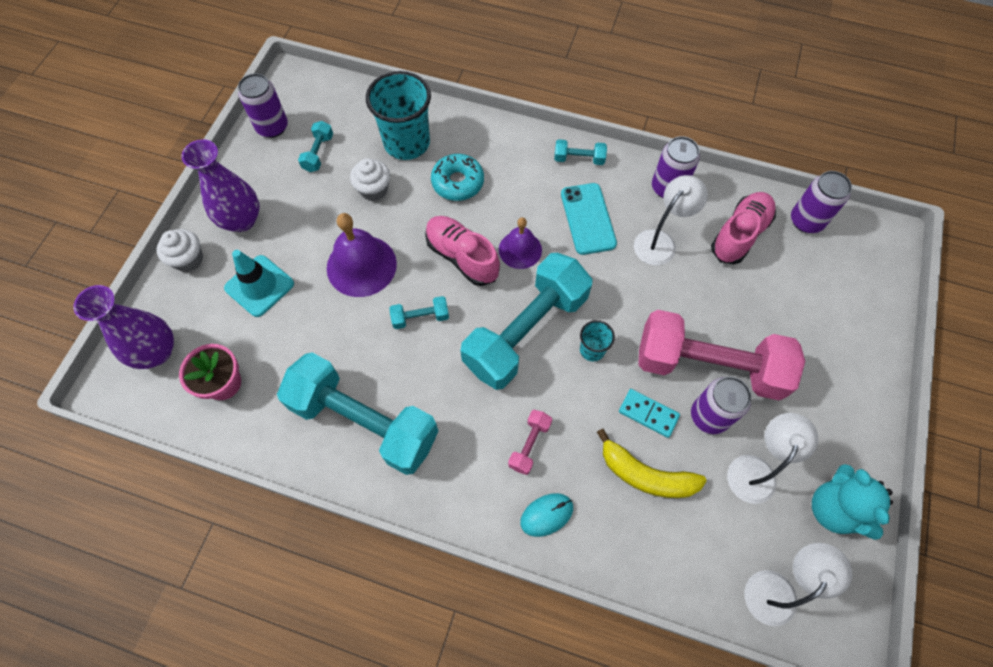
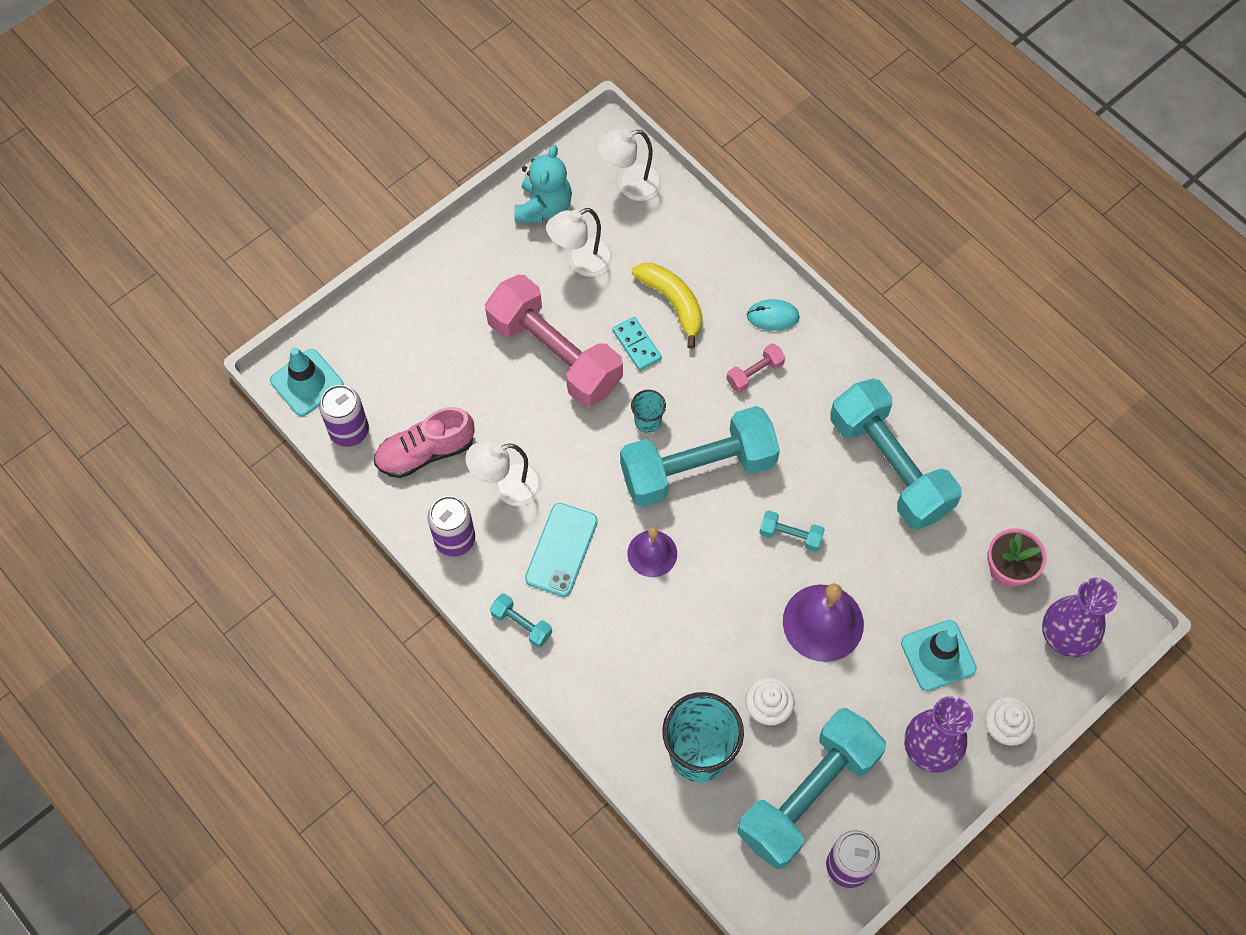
camera: 150 degrees left, 0 degrees up
turquoise dumbbell [298,121,333,172] -> turquoise dumbbell [737,708,886,869], size x2.48
pink shoe [425,216,500,286] -> none
turquoise donut [431,154,484,201] -> none
purple can [691,377,751,434] -> none
none -> turquoise traffic cone [270,347,343,416]

